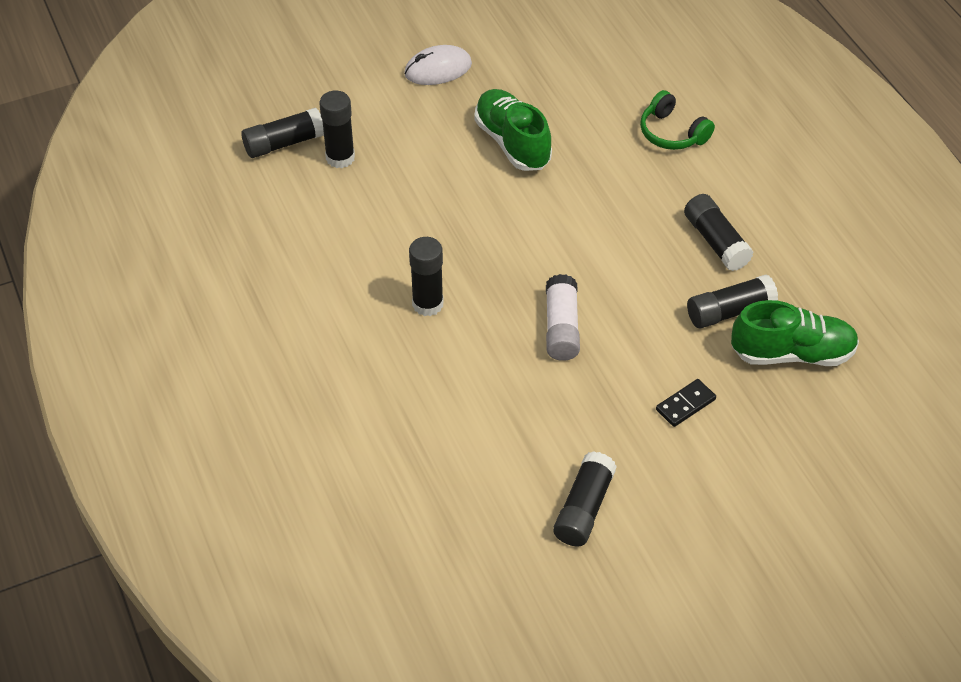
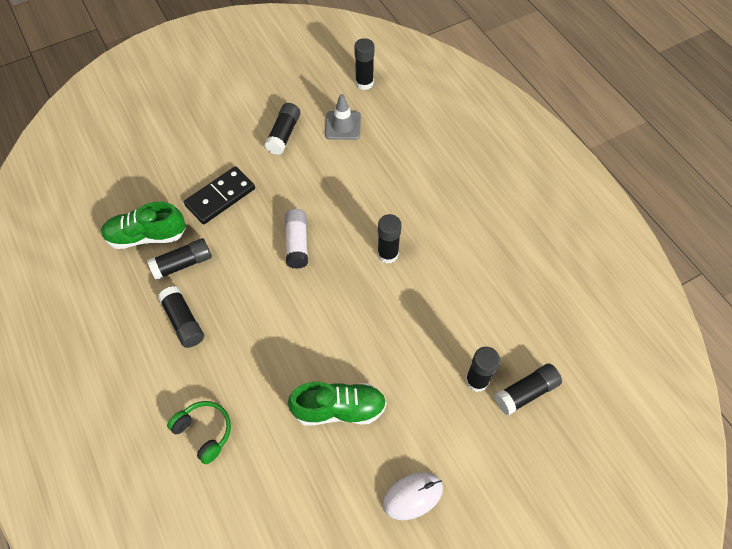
camera: 175 degrees right, 10 degrees up
green shoe [474,89,552,171] -> green shoe turned 60 degrees counterclockwise [288,382,387,426]
black domino [656,379,716,427] -> black domino [184,166,255,224], size x1.86
none -> grey traffic cone [325,94,361,140]
none -> black glue stick [354,38,374,90]

